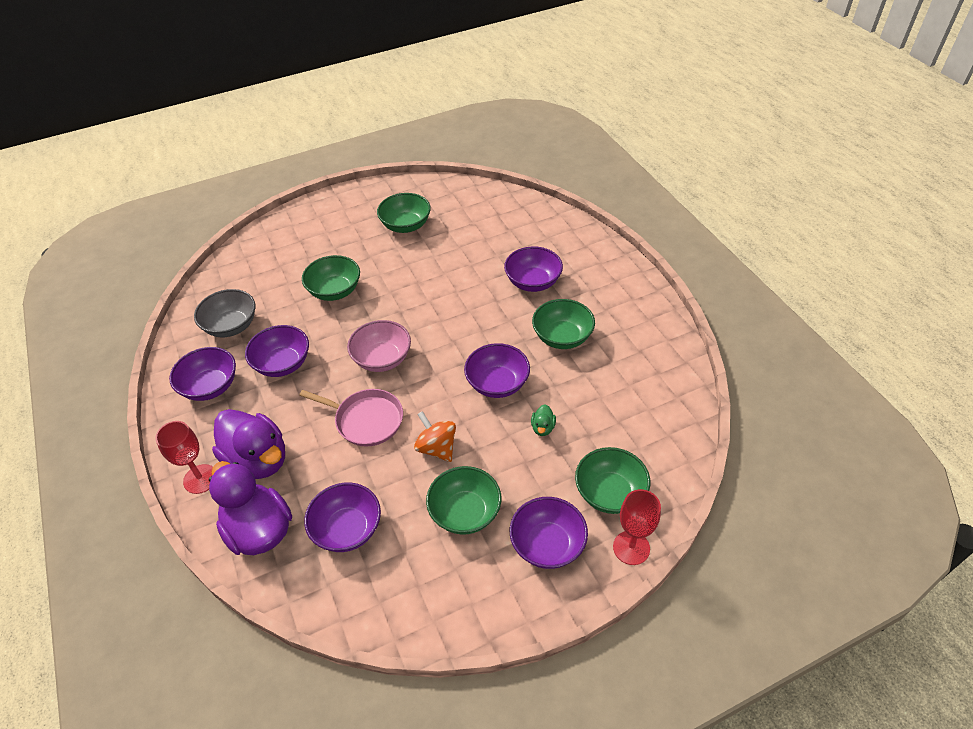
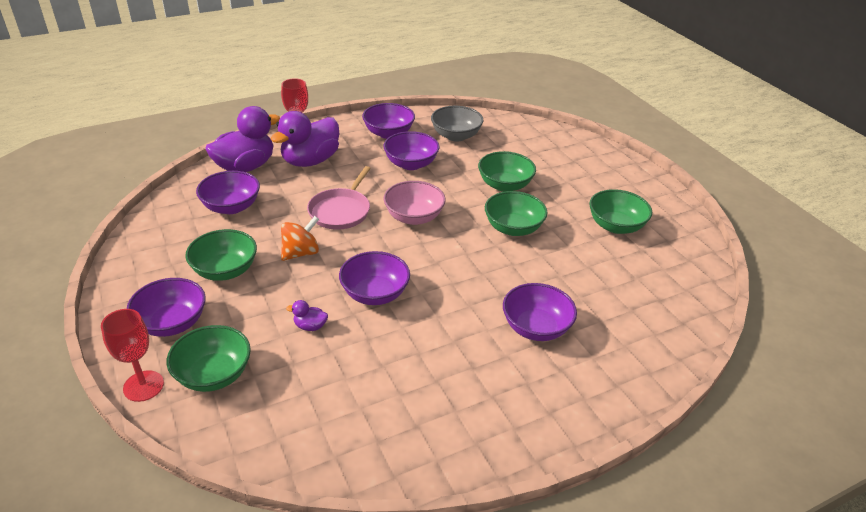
camera: 85 degrees right, 10 degrees down
green duck [531,404,556,436] -> purple duck [286,300,328,331]
green bowl [532,299,595,349] -> green bowl moved to [485,191,548,236]

